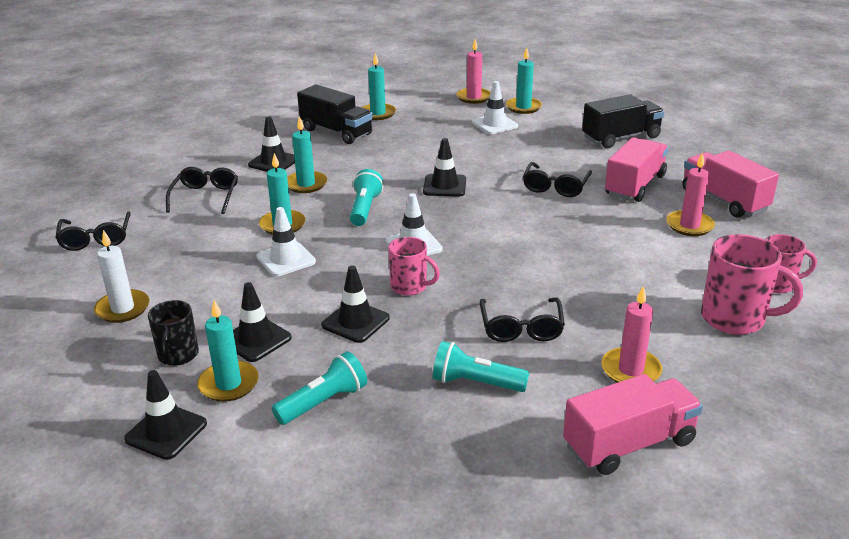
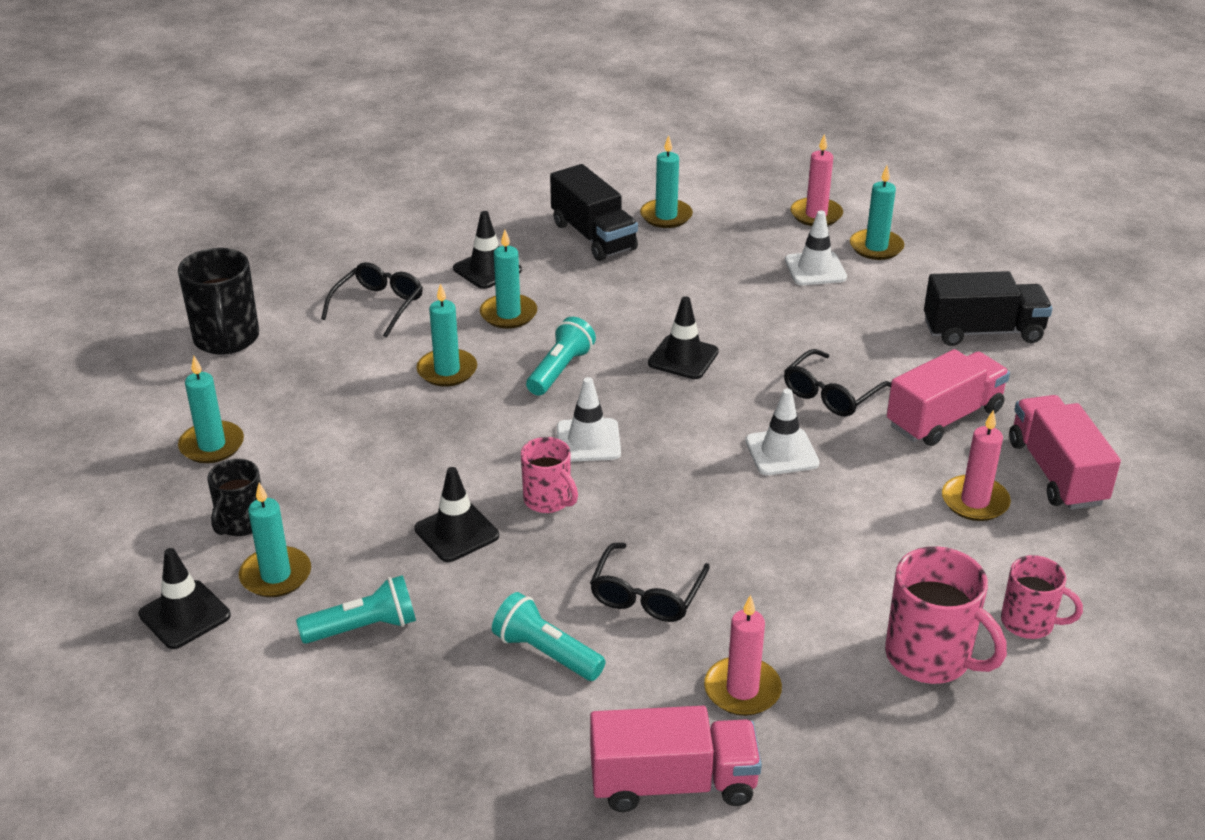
camera: 20 degrees right, 5 degrees up
black glasses [55,211,131,251] -> black mug [178,248,259,355]
white candle [94,230,149,323] -> turquoise candle [178,356,244,463]
black traffic cone [233,282,292,362] -> none
white traffic cone [256,207,316,277] -> white traffic cone moved to [745,388,820,475]

